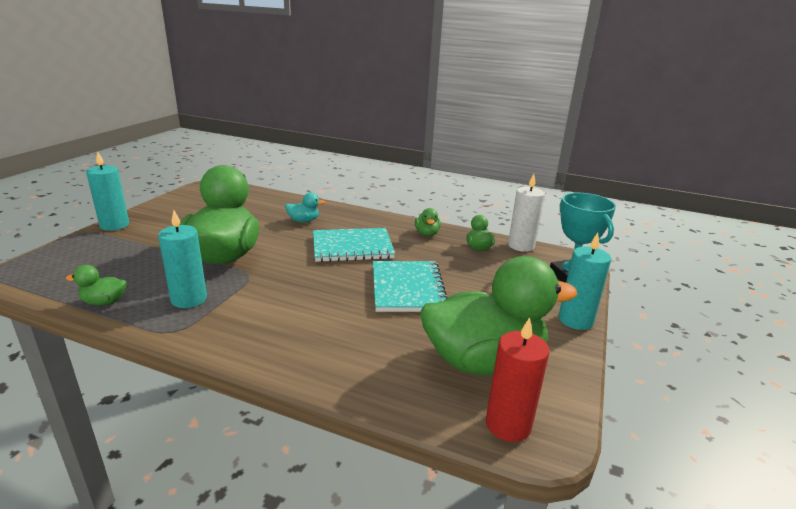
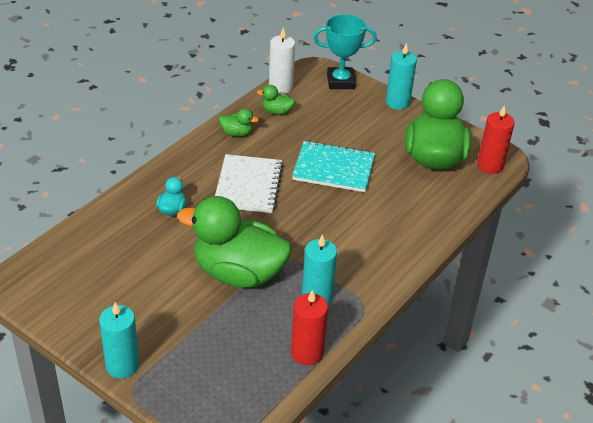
camera: 75 degrees left, 15 degrees up
green duck [66,265,127,306] -> red candle [291,290,328,365]
turquoise notebook [313,228,395,262] -> white notebook [215,154,283,213]

